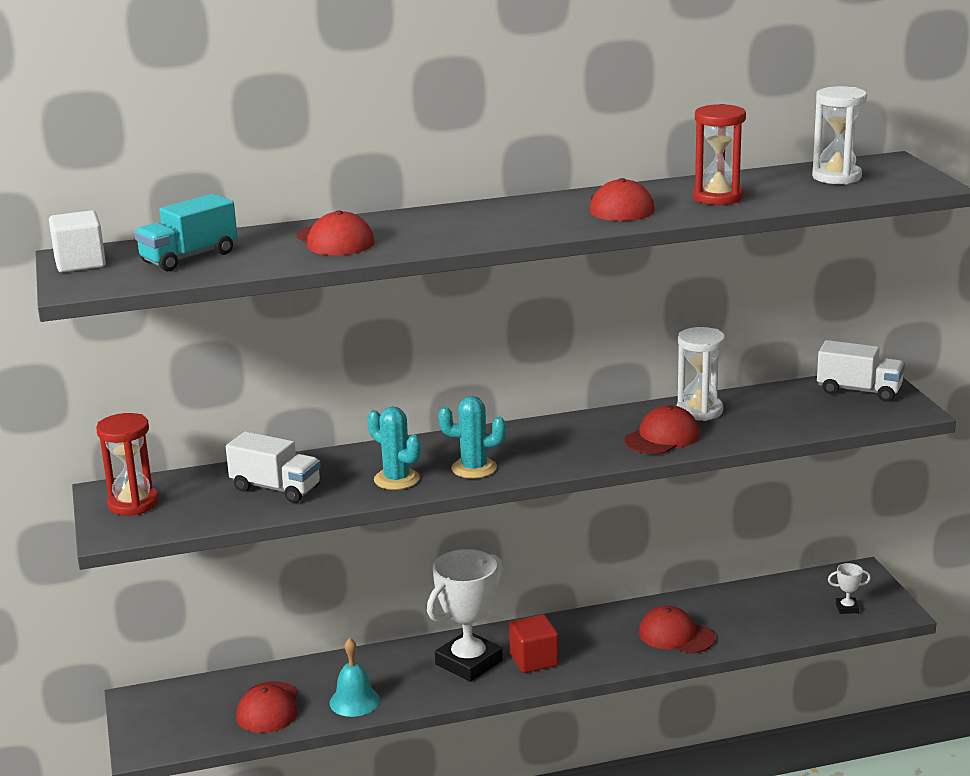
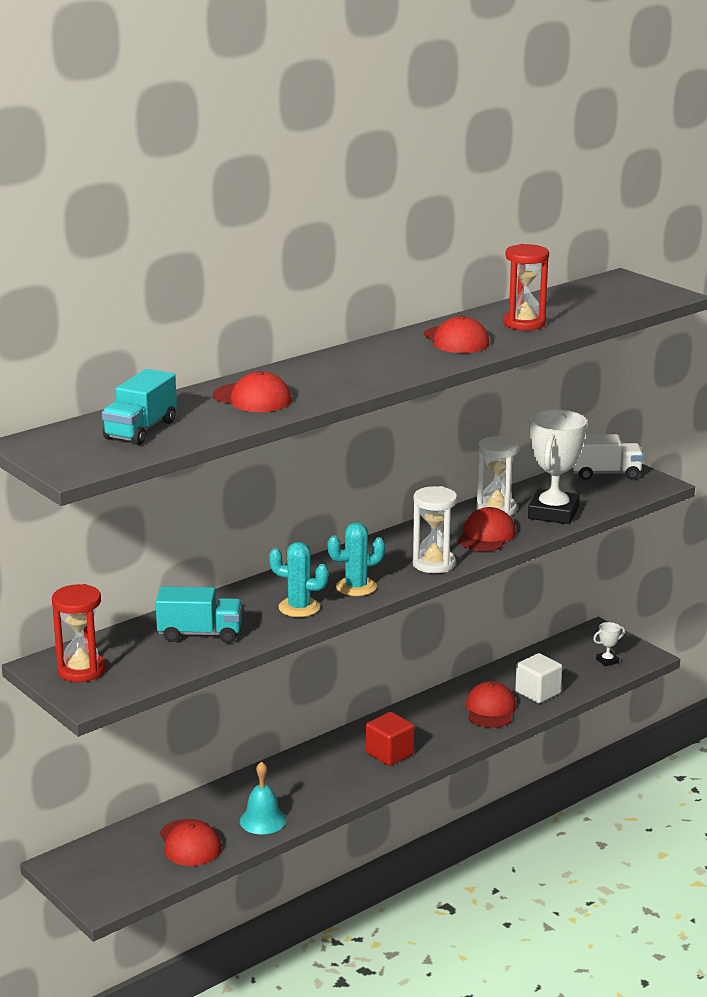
camera: 25 degrees left, 0 degrees up
white cube [49,210,106,273] -> white cube moved to [515,653,562,703]
white truck [226,431,321,503] -> turquoise truck [156,586,242,643]
white trophy [427,549,503,682] -> white trophy moved to [528,409,587,524]
red cap [639,606,715,654] -> red cap turned 90 degrees clockwise [466,681,516,728]
white hourglass [812,86,867,184] -> white hourglass moved to [413,486,457,573]

